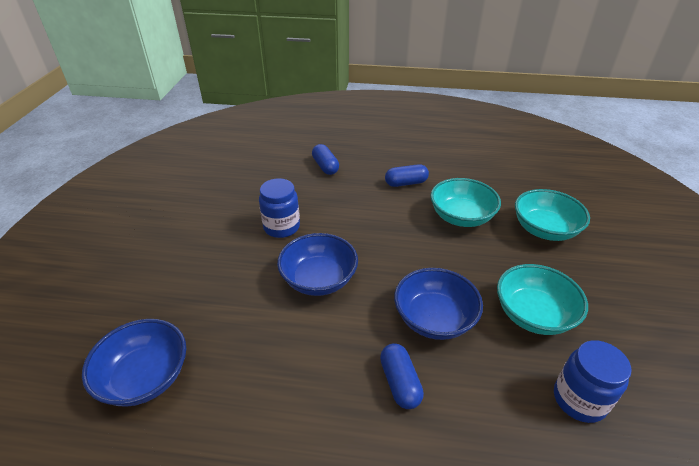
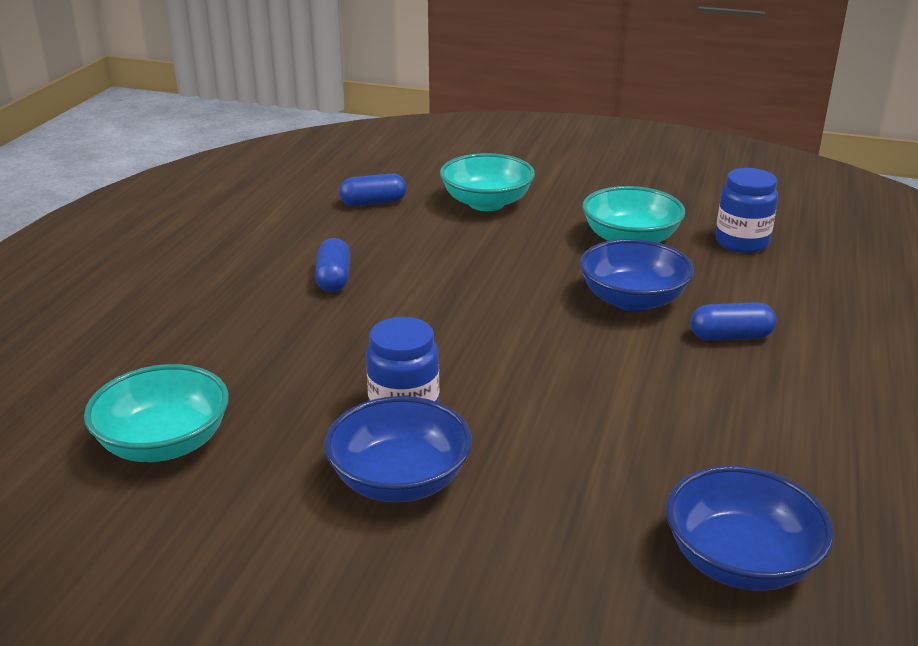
camera: 80 degrees left, 10 degrees down
blue bowl [277,233,358,296] -> blue bowl moved to [324,396,472,502]
blue capsule [312,144,339,175] -> blue capsule moved to [339,173,407,206]
turquoise bowl [430,178,501,227] -> turquoise bowl moved to [84,364,229,462]

